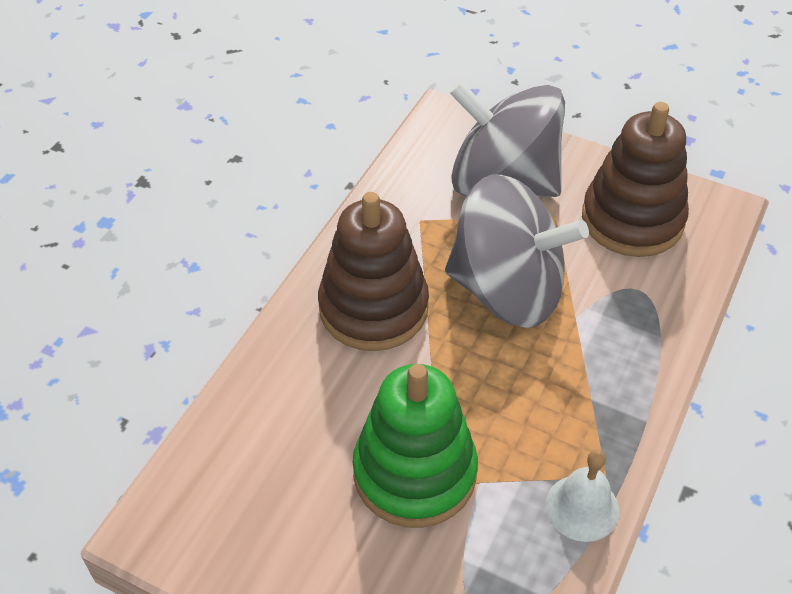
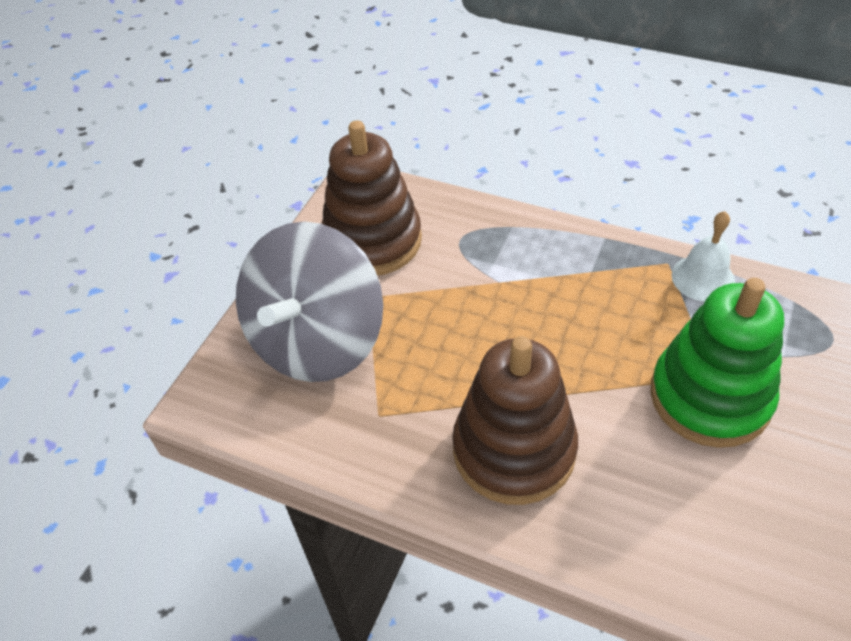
camera: 90 degrees left, 0 degrees up
grey spinning top [445,175,589,328] -> none

